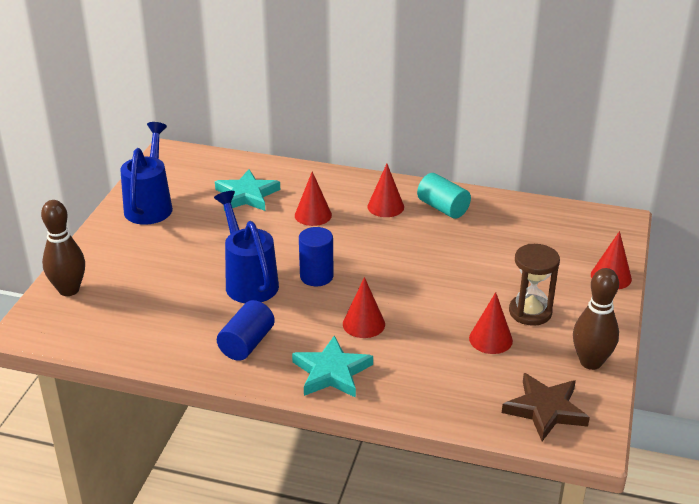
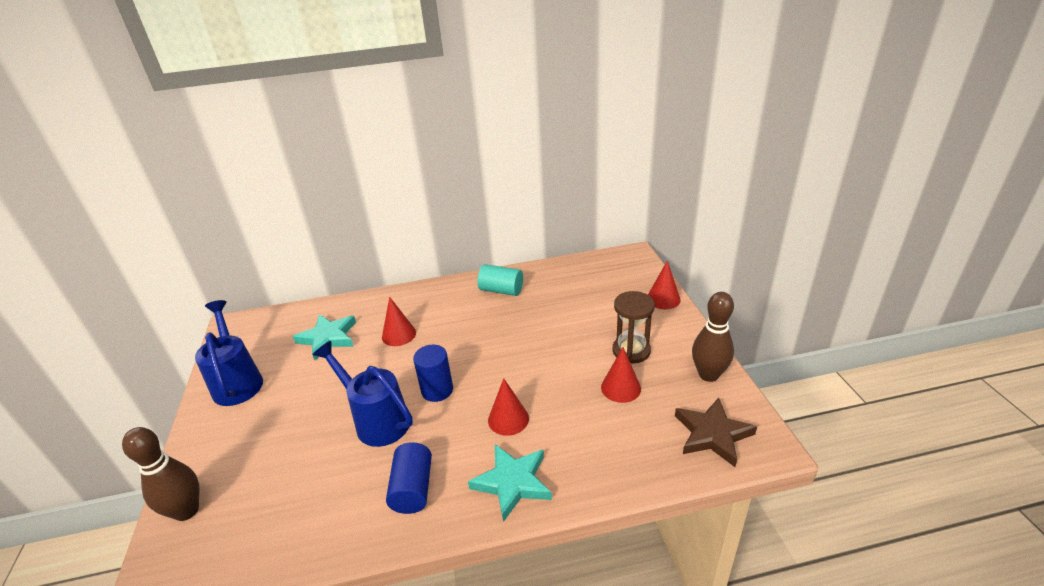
camera: 25 degrees left, 0 degrees up
red cone [368,164,404,217] -> none

